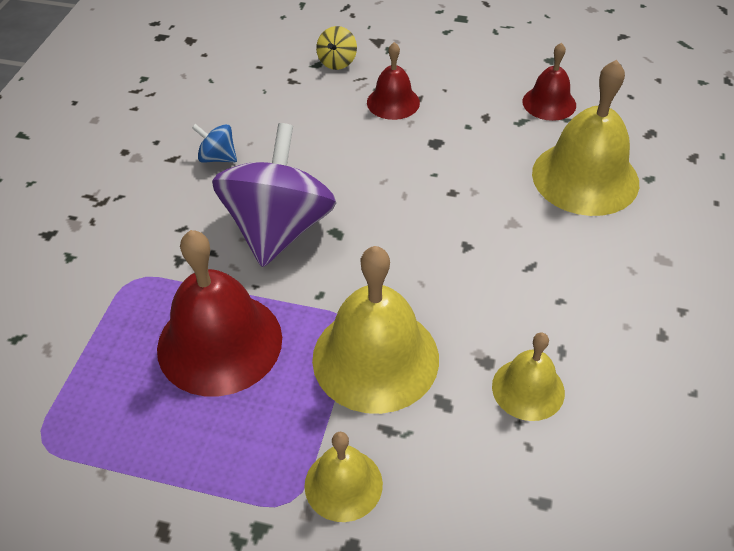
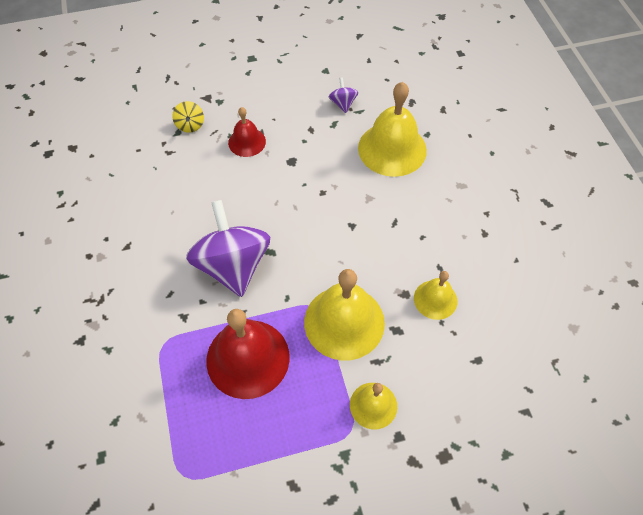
camera: 30 degrees left, 10 degrees up
blue spinning top [192,124,237,163] -> none
red bell [522,43,576,121] -> purple spinning top [329,77,358,113]

